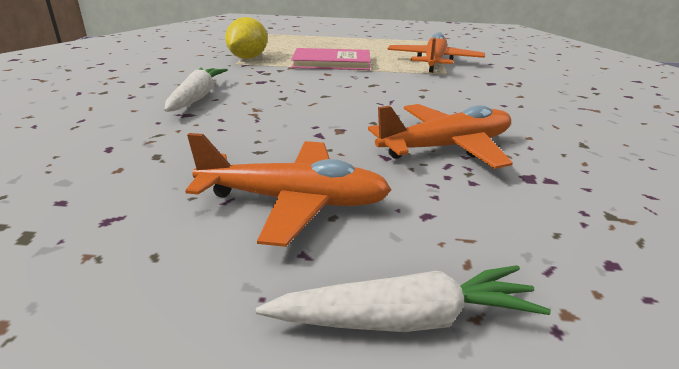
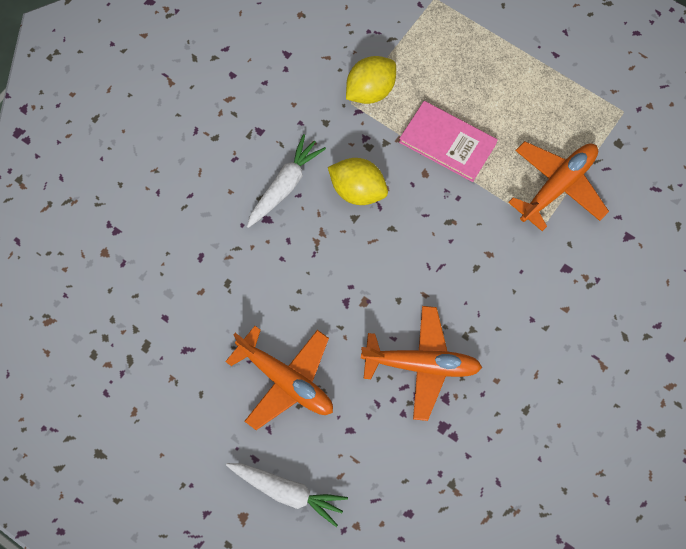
camera: 30 degrees right, 40 degrees up
none -> yellow lemon [328,158,388,205]

